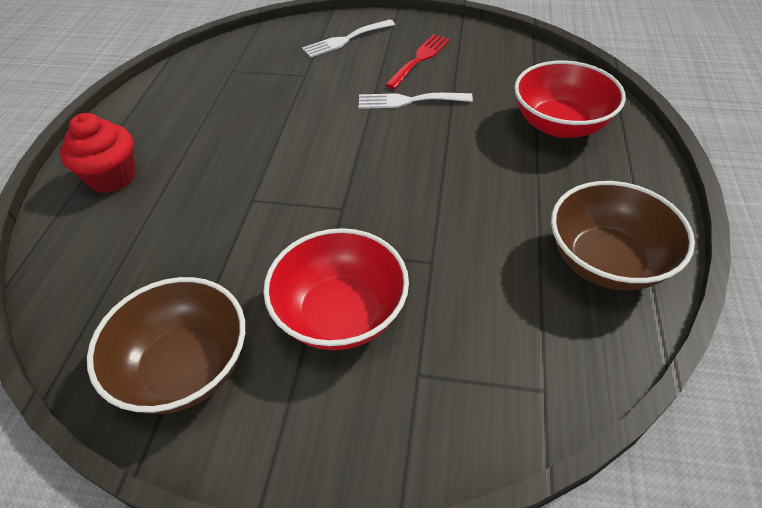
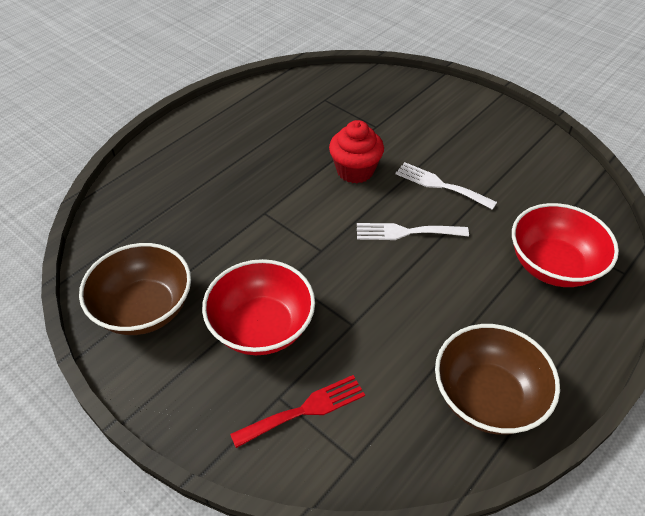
camera: 30 degrees right, 0 degrees up
red cupcake [60,113,136,193] -> red cupcake moved to [329,120,384,183]
white fork [302,19,395,58] -> white fork moved to [357,223,469,240]
red fork [385,34,450,89] -> red fork moved to [230,375,365,448]

